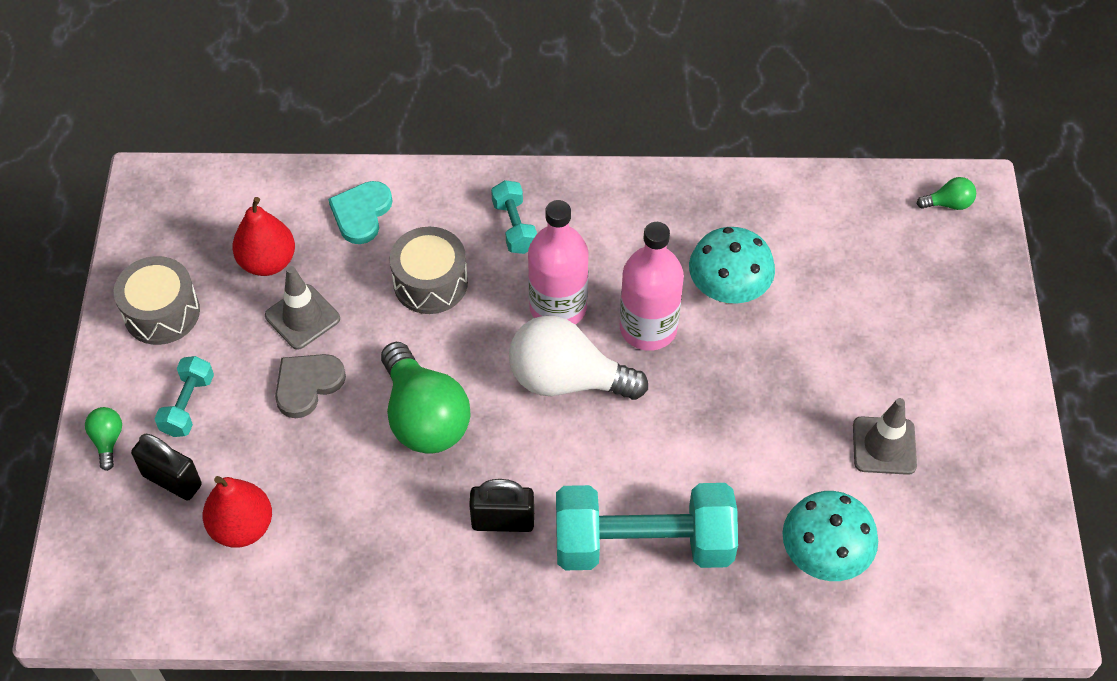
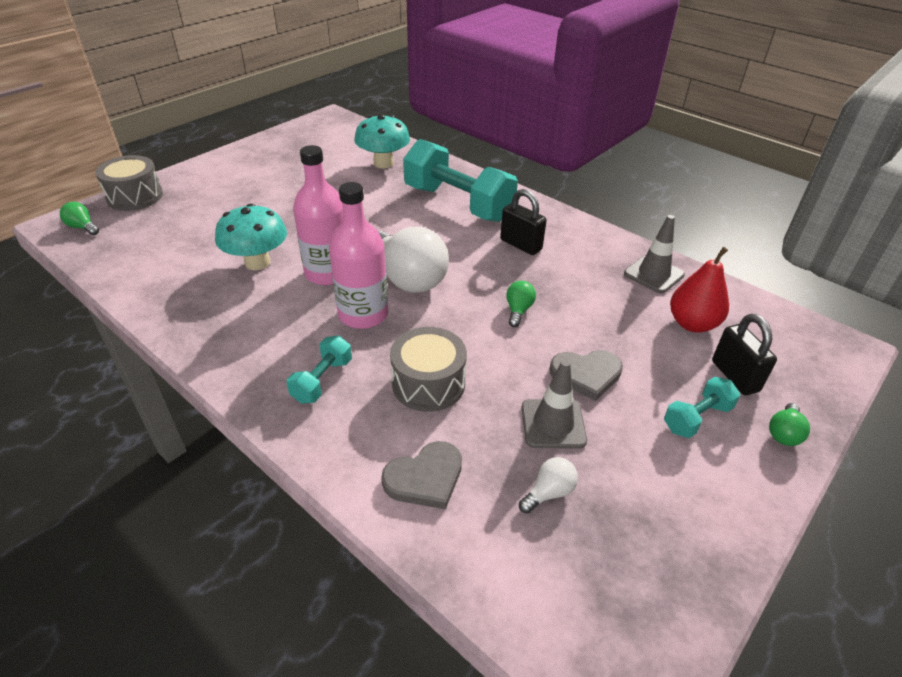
camera: 140 degrees left, 15 degrees down
grey drum [114,256,200,345] -> grey drum moved to [95,155,163,211]
red pear [232,197,295,276] -> white light bulb [519,457,578,513]
turquoise heart [328,181,392,244] -> grey heart [381,441,462,509]
green light bulb [381,342,471,454] -> green light bulb [506,281,536,327], size x0.44
grey traffic cone [853,398,917,475] -> grey traffic cone moved to [624,215,685,293]

